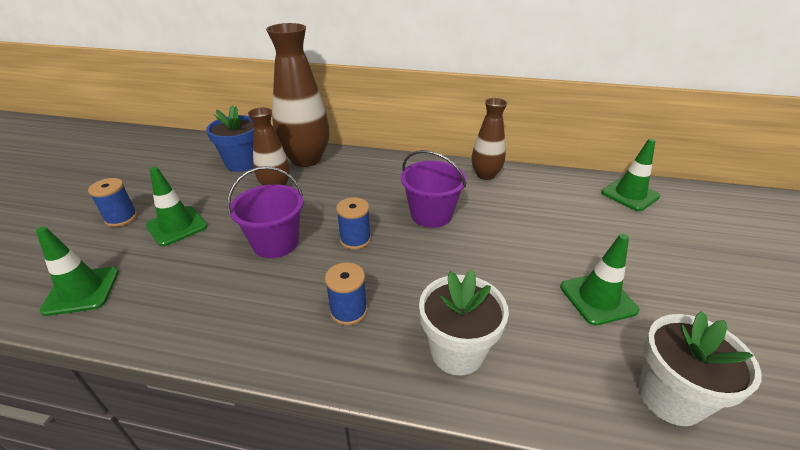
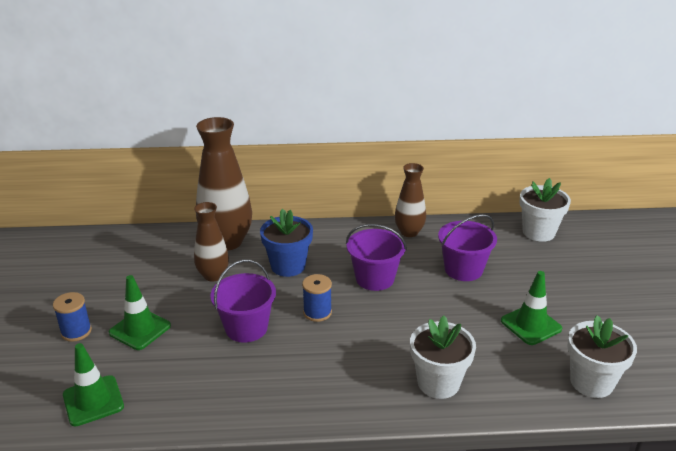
camera: 15 degrees left, 5 degrees down
blue flower pot [206,105,254,172] -> blue flower pot moved to [260,209,313,277]
blue spool [325,262,367,325] -> none
green traffic cone [601,138,660,211] -> white flower pot [519,178,571,242]
none -> purple bucket [438,214,497,281]

